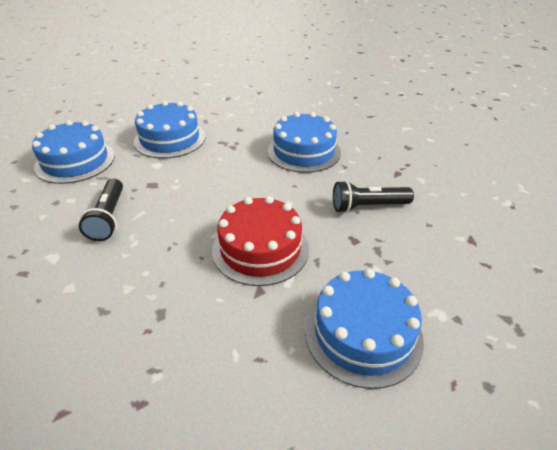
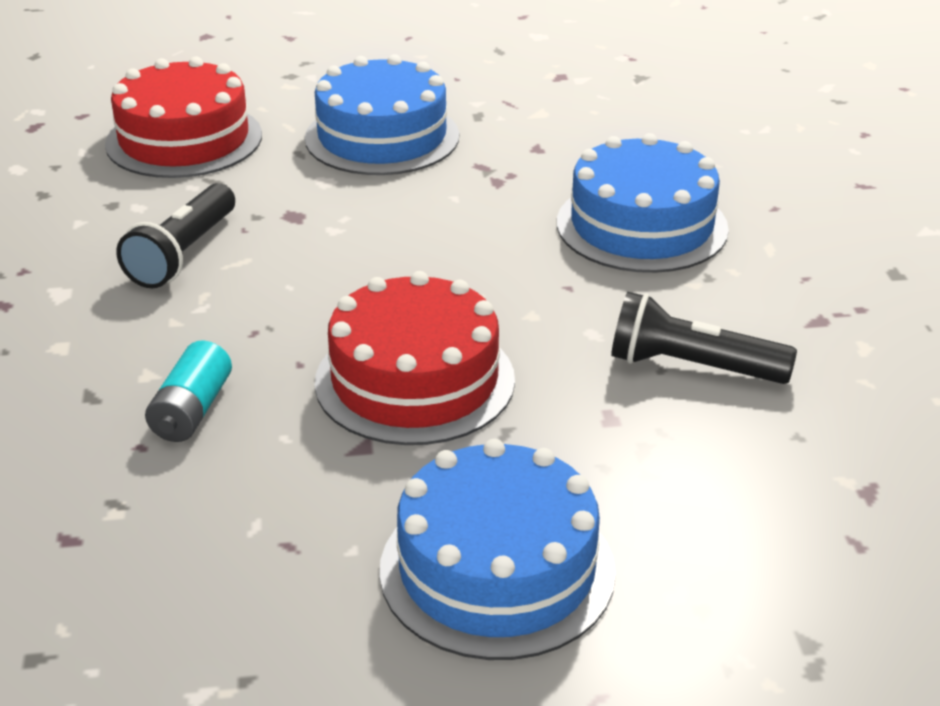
camera: 25 degrees right, 5 degrees down
blue cake [32,120,115,184] -> red cake [105,56,262,178]
none -> turquoise battery [145,340,232,442]

